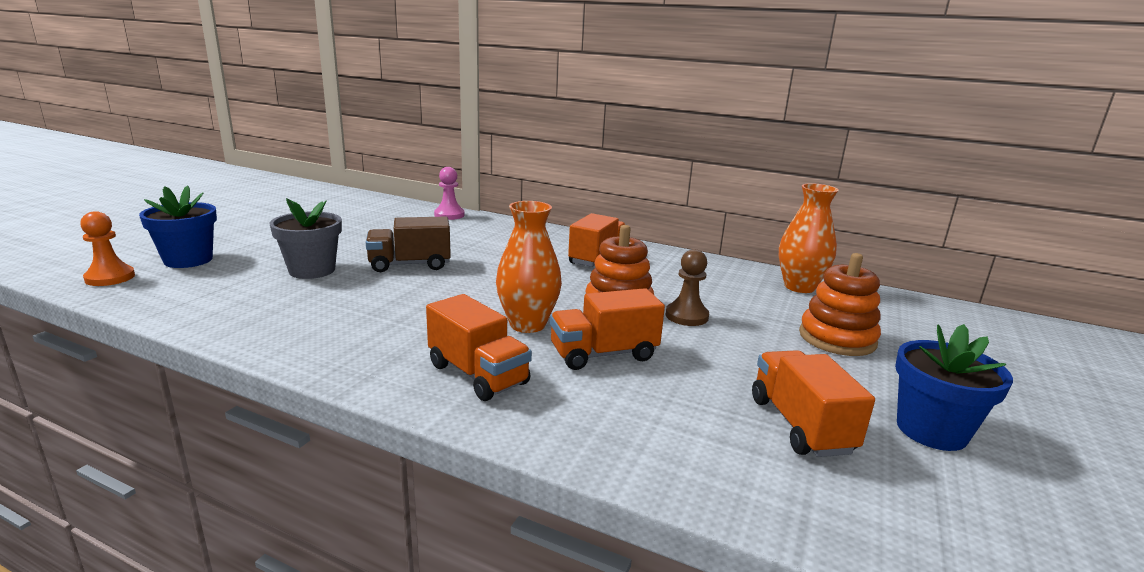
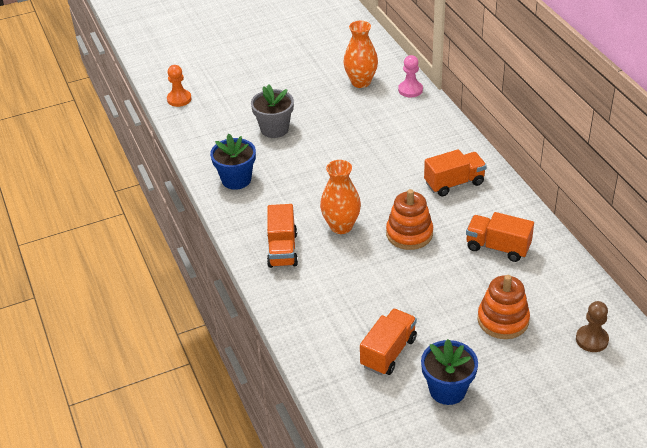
camera: 45 degrees right, 20 degrees up
blue flower pot [139,185,217,268] -> blue flower pot moved to [210,134,256,190]
brown truck [366,217,451,272] -> none
orange truck [550,288,665,370] -> orange truck moved to [466,212,534,262]
brown pawn [666,249,709,326] -> brown pawn moved to [576,301,609,352]
orange vase [779,183,839,293] -> orange vase moved to [343,21,378,88]

